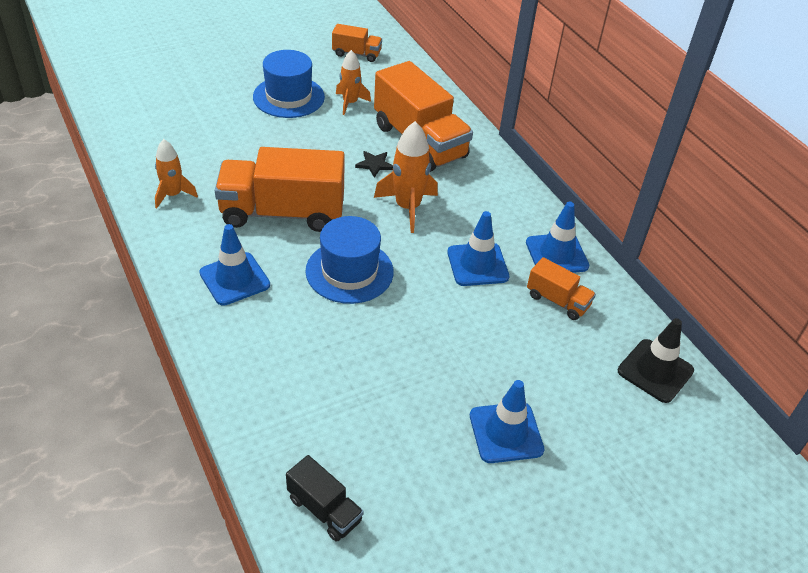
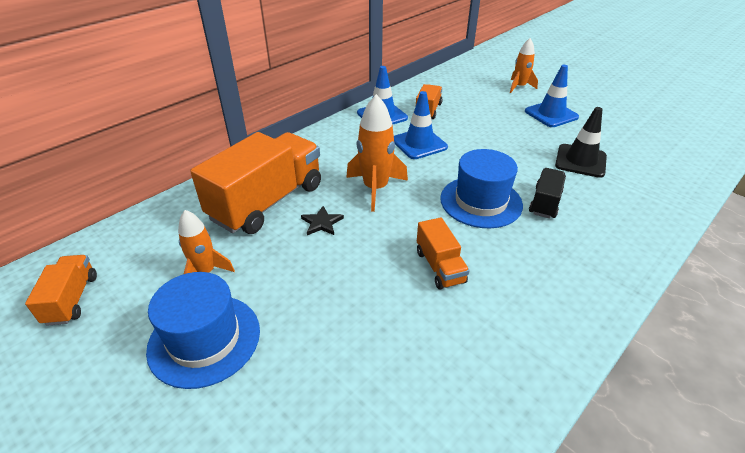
camera: 105 degrees left, 5 degrees down
orange rocket [155,139,198,208] -> orange rocket moved to [510,38,538,93]
blue traffic cone [199,224,270,306] -> none
orange truck [215,147,345,232] -> orange truck [417,217,469,290], size x0.49
black truck [286,455,364,542] -> black truck moved to [529,168,566,218]
black traffic cone [618,318,694,403] -> black traffic cone moved to [555,107,607,178]

